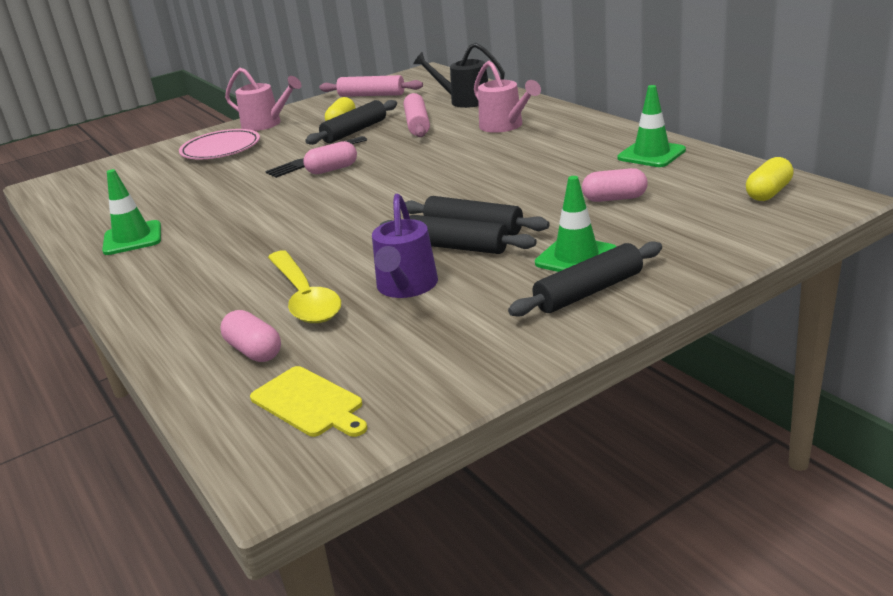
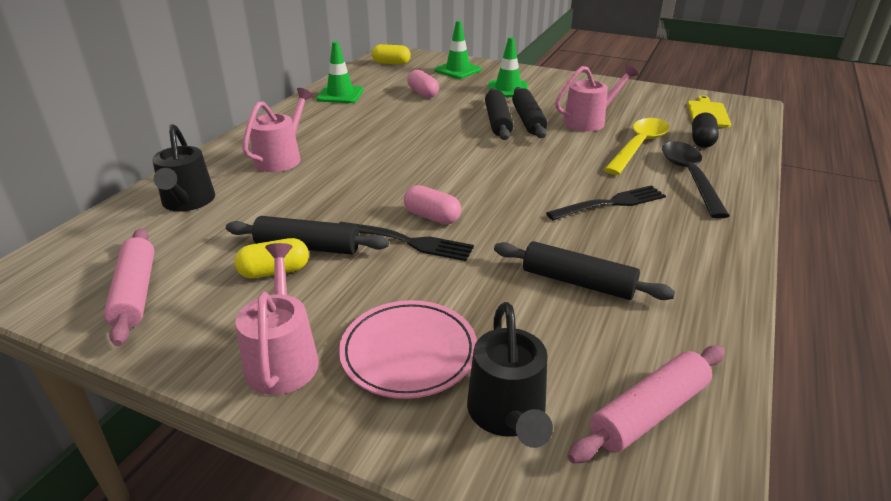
camera: 125 degrees left, 5 degrees up
green traffic cone [102,169,161,255] -> green traffic cone moved to [434,21,482,79]
pink capsule [221,310,281,362] -> black capsule [692,113,719,148]
purple watering can [372,194,438,298] -> pink watering can [555,64,638,131]
pink rolling pin [404,93,430,137] -> pink rolling pin moved to [568,345,725,463]
black rolling pin [508,241,662,317] -> black rolling pin moved to [494,241,675,300]
none -> black watering can [467,302,553,448]
none -> black fork [546,185,666,220]
none -> black spoon [662,141,730,219]

